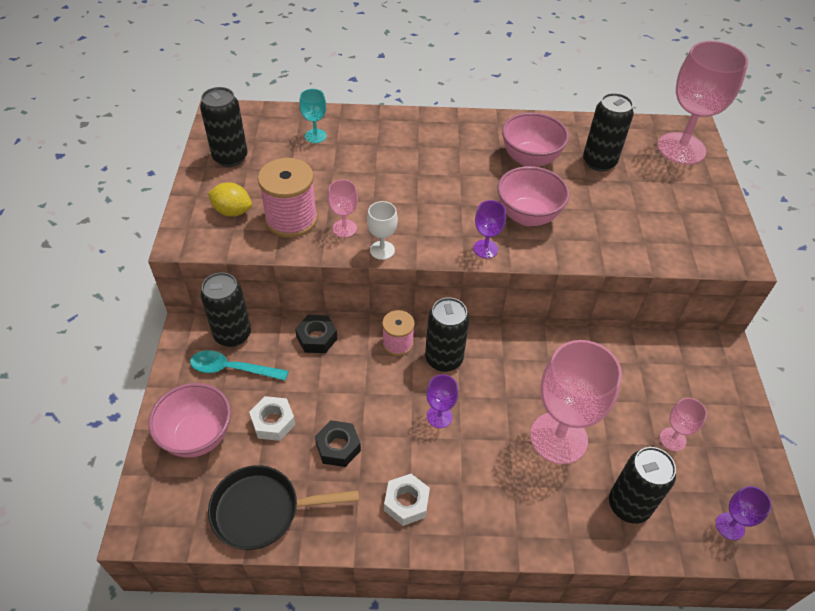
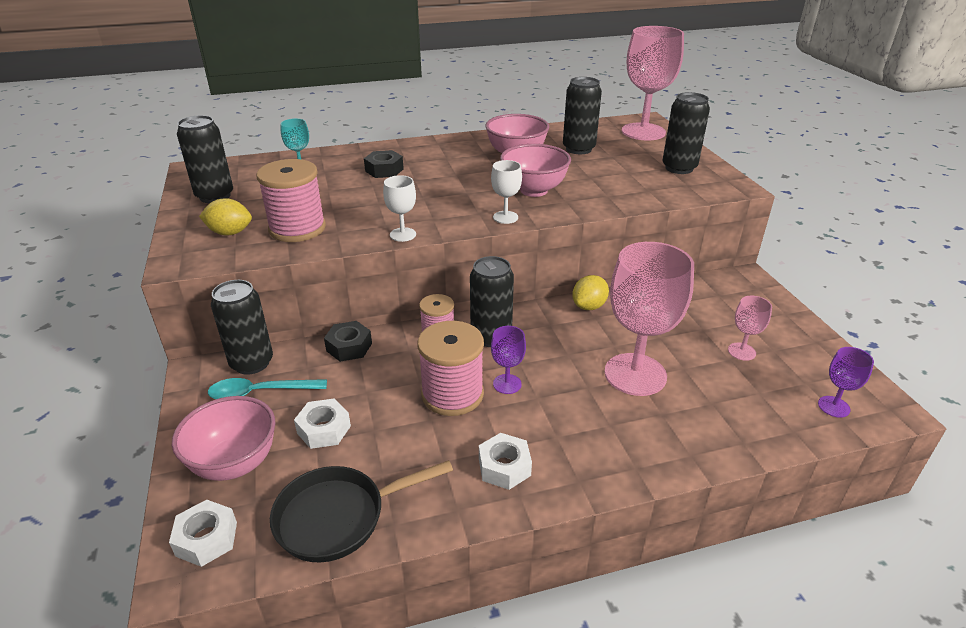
camera: 15 degrees left, 15 degrees down
black nut [315,420,361,467] -> black nut moved to [364,150,404,178]
pink goblet [328,180,358,238] -> none
purple goblet [473,200,506,258] -> white goblet [491,160,522,224]
black can [609,447,676,524] -> black can moved to [663,92,710,174]
none -> white nut [169,500,237,567]
none -> pink spool [417,321,484,416]
none -> yellow lemon [572,275,609,310]

